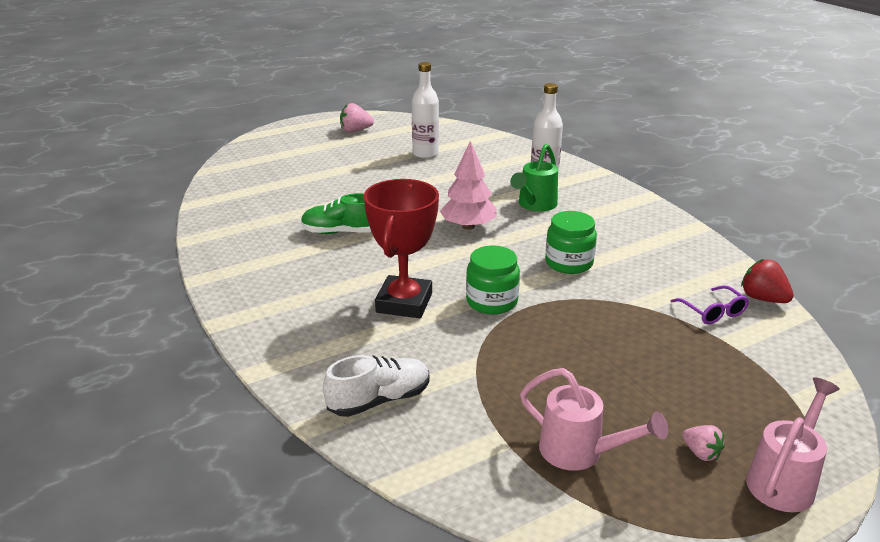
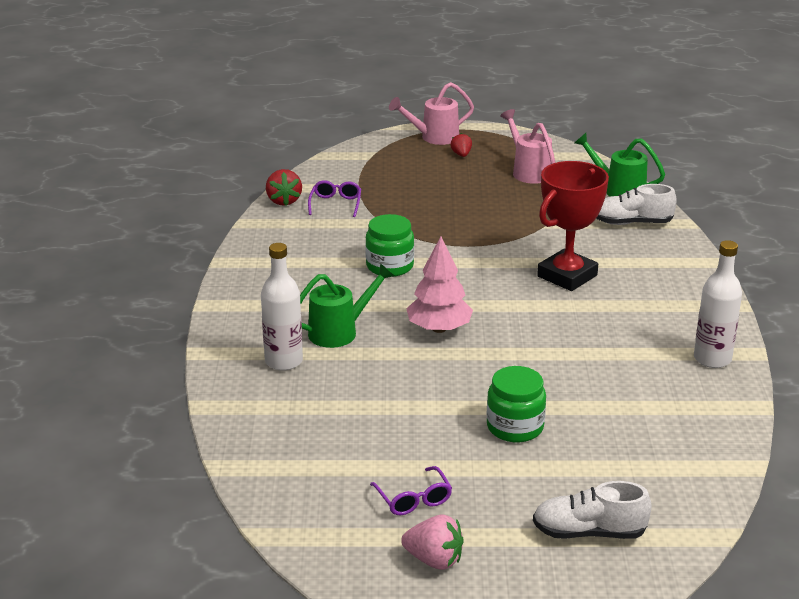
camera: 150 degrees left, 0 degrees up
green shoe [301,193,371,234] -> none
white bottle [412,62,439,159] -> white bottle moved to [694,240,742,368]
green jar [466,245,520,314] -> green jar moved to [487,366,546,442]
pink strawberry [683,425,725,461] -> red strawberry [450,133,472,157]
none -> purple glasses [370,466,452,516]
none -> white shoe [533,481,652,539]
none -> green watering can [574,133,665,197]

